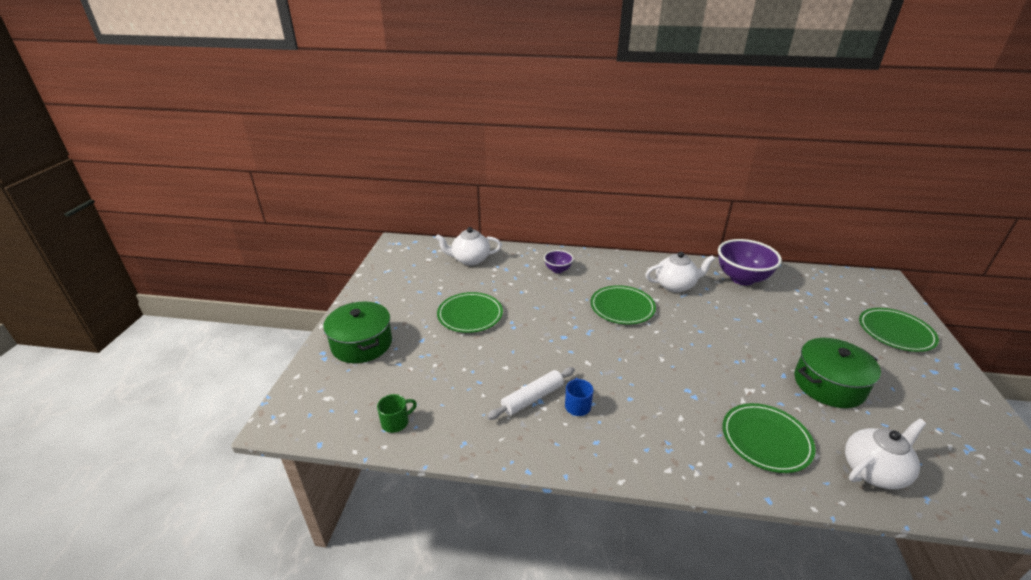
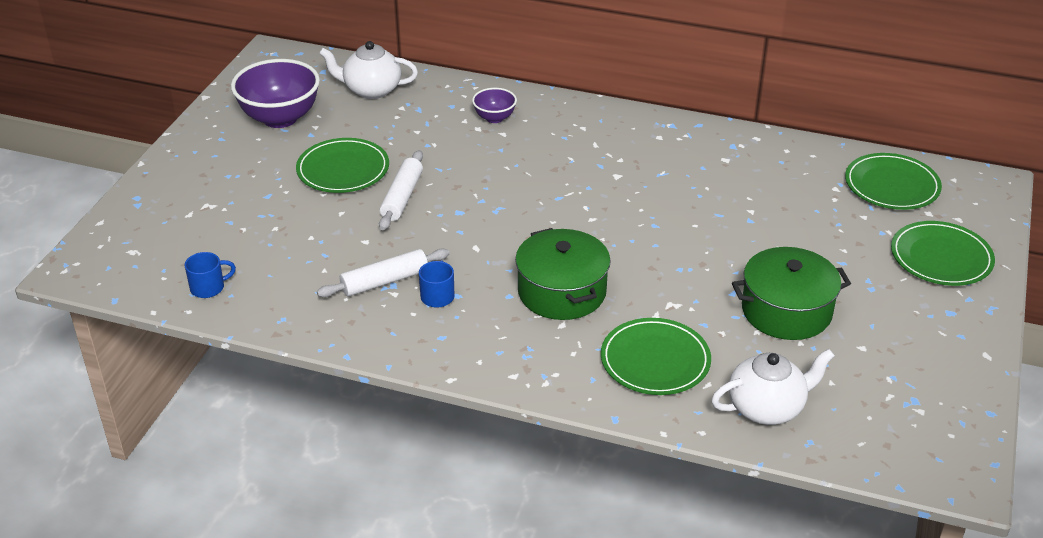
camera: 10 degrees right, 5 degrees up
green pot [323,302,392,363] -> green pot moved to [515,228,611,320]
green mug [377,394,417,433] -> blue mug [185,252,236,298]
green plate [590,285,656,325] -> green plate moved to [845,153,942,210]
white teapot [645,252,715,293] -> none
purple bowl [718,239,782,285] -> purple bowl moved to [231,59,320,128]
none -> white rolling pin [379,150,423,230]

